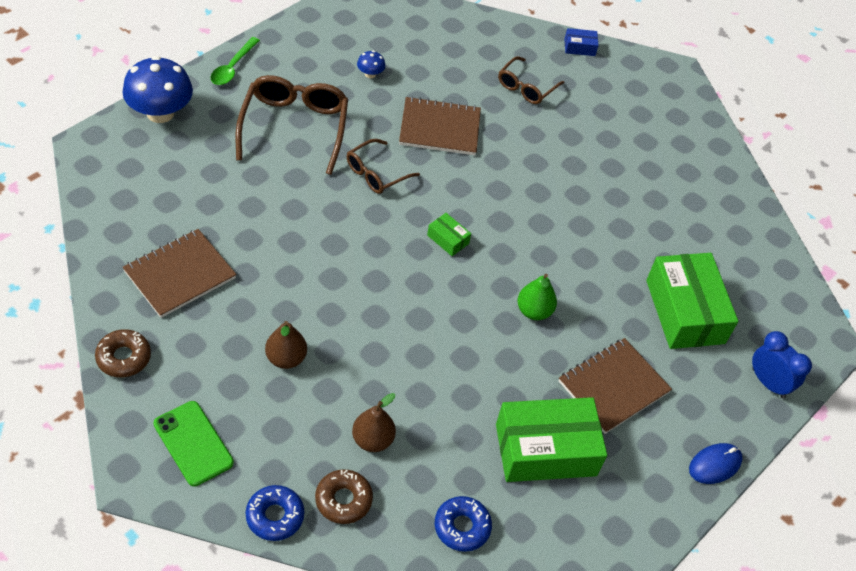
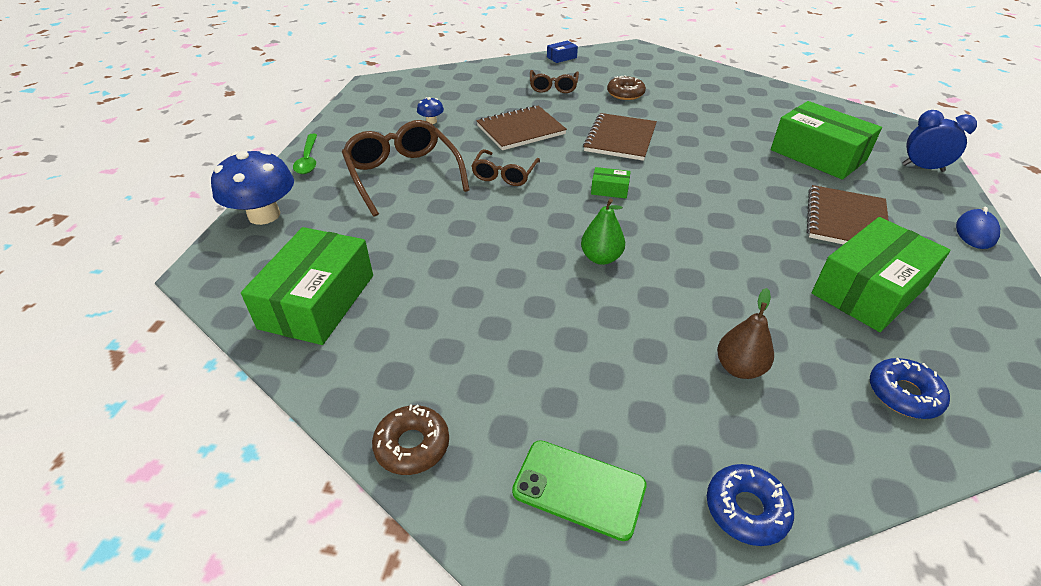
camera: 25 degrees left, 10 degrees down
brown notebook [123,229,237,318] -> brown notebook moved to [583,113,657,161]
brown pear [265,321,307,369] -> none
brown donut [315,469,373,524] -> brown donut moved to [607,75,646,100]
green pear [517,274,557,320] -> green pear moved to [581,199,625,265]
none -> green box [241,227,373,345]

